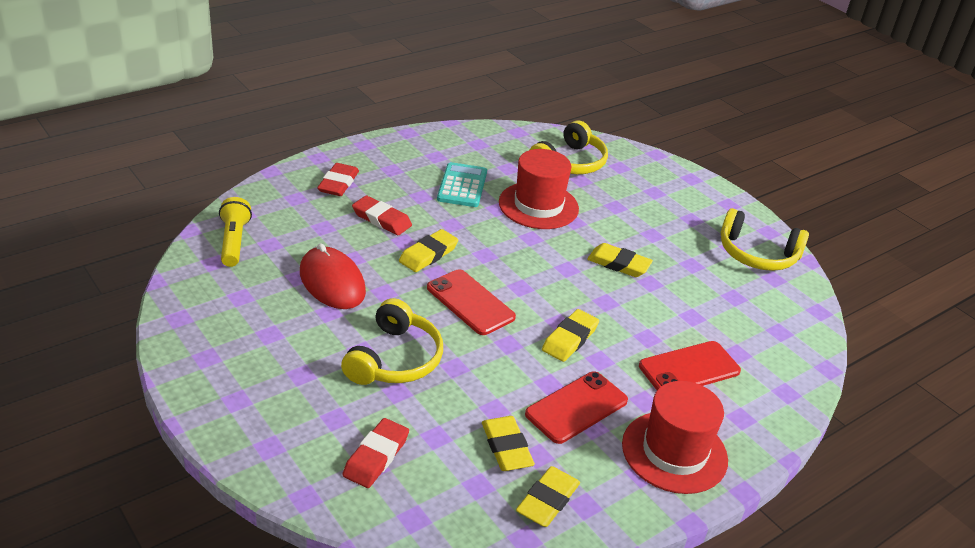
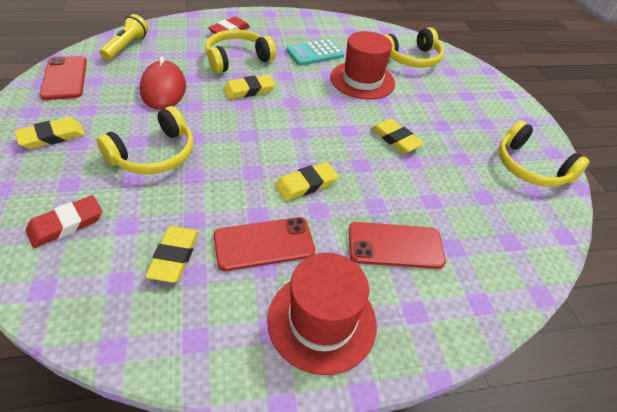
camera: 25 degrees right, 10 degrees up
red eraser [352,196,412,235] -> yellow headphones [205,30,276,73]
red phone [427,269,516,335] -> red phone moved to [40,56,87,100]
turquoise calculator [437,162,487,207] -> turquoise calculator turned 150 degrees counterclockwise [286,39,344,66]
yellow eraser [516,466,580,527] -> yellow eraser moved to [14,117,85,149]

